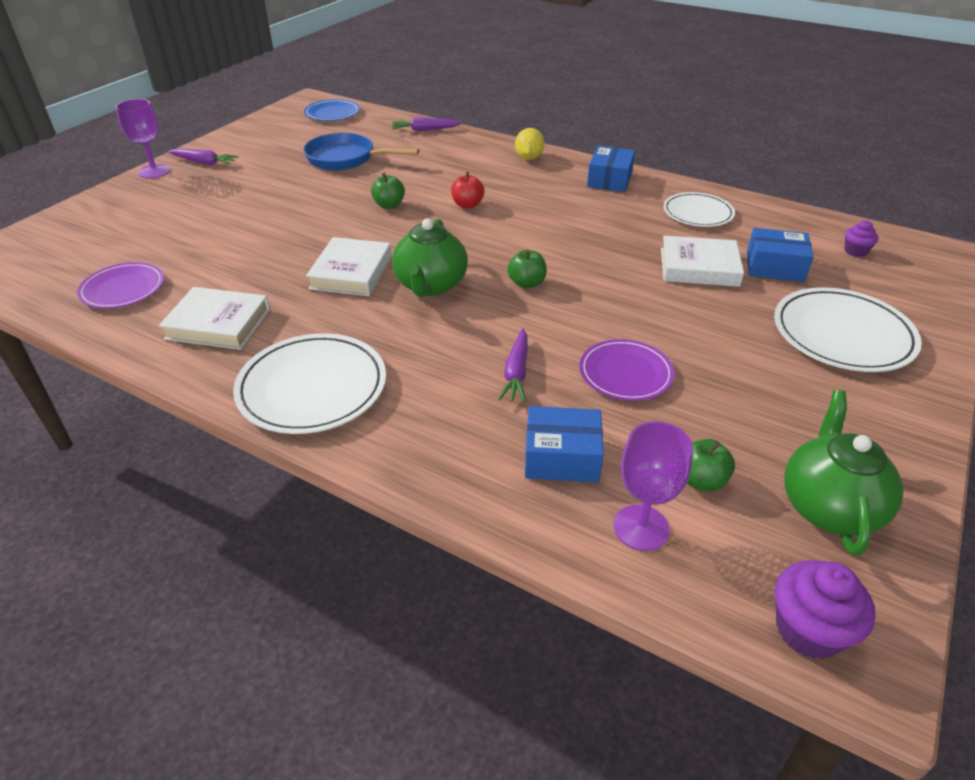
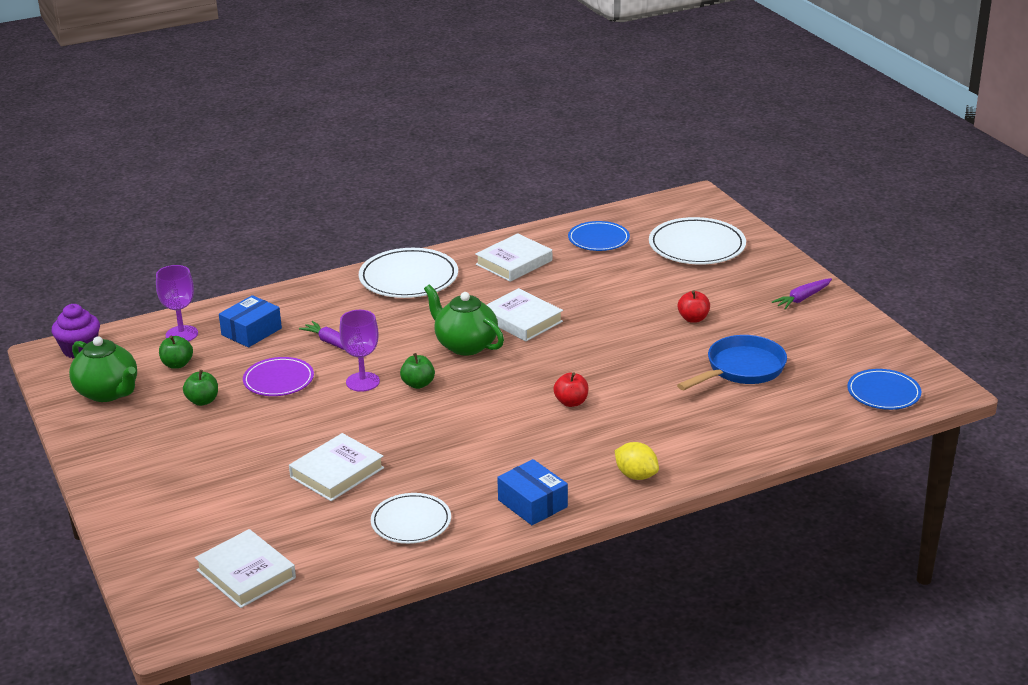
camera: 125 degrees right, 10 degrees down
purple plate [77,262,164,309] -> blue plate [568,221,630,251]
purple goblet [116,99,171,179] -> purple goblet moved to [339,310,380,392]
green apple [371,173,405,209] -> green apple moved to [183,370,218,406]
purple carrot [392,117,462,131] -> none
blue box [747,228,814,282] -> none
white plate [774,287,922,372] -> white plate moved to [649,217,746,265]
purple cupcake [845,220,878,257] -> white book [195,529,296,608]
none -> red apple [678,290,710,323]

